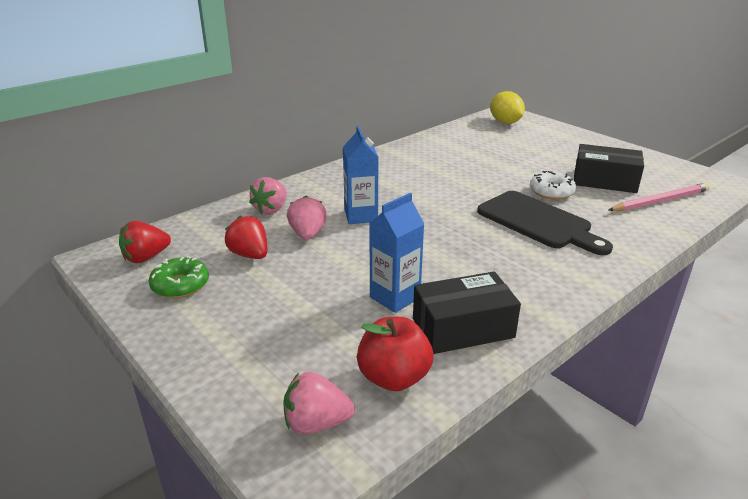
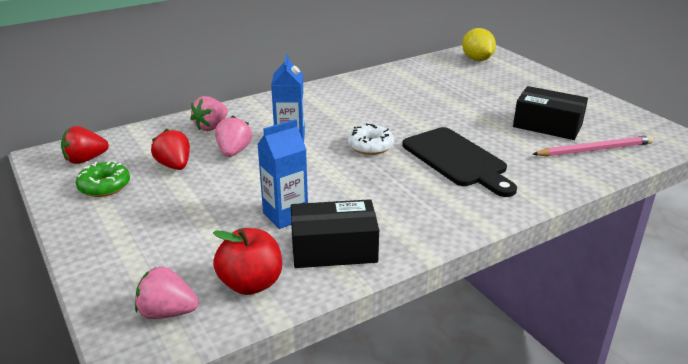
camera: 10 degrees right, 0 degrees up
white donut [530,171,576,200] -> white donut moved to [348,123,394,155]

